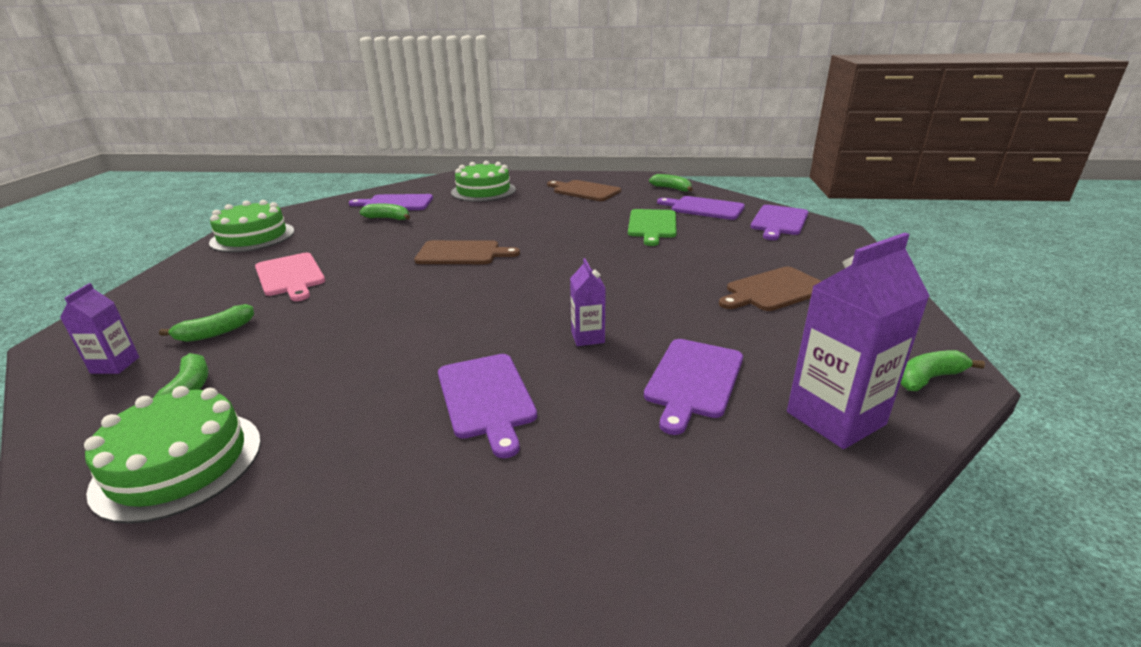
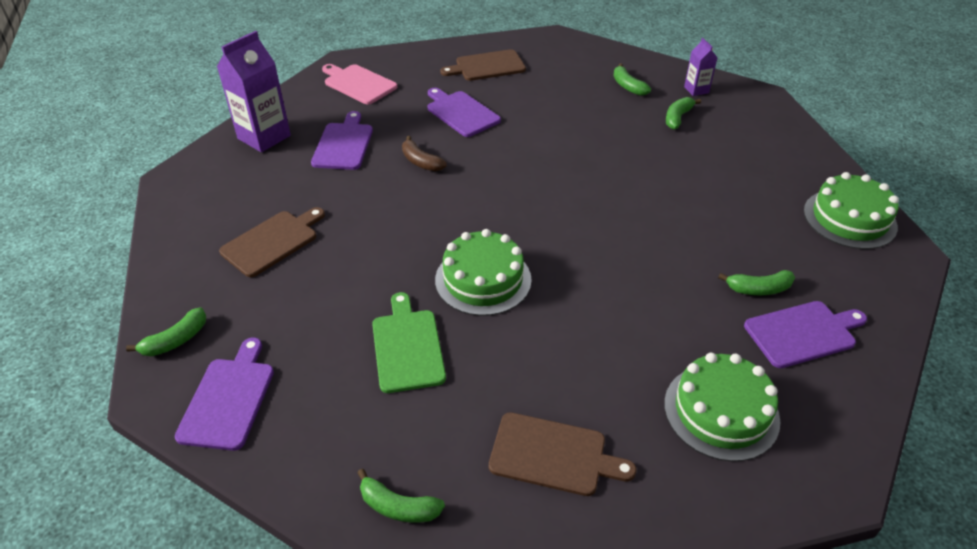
camera: 160 degrees right, 15 degrees up
green cake [84,386,261,524] -> green cake moved to [435,229,532,316]
pink cutting board [255,253,325,301] -> pink cutting board moved to [322,64,398,105]
brown cutting board [414,240,520,264] -> brown cutting board moved to [440,49,526,81]
purple carton [570,258,606,346] -> brown banana [402,136,447,171]
purple cutting board [657,196,745,220] -> none
green banana [901,350,985,391] -> green banana moved to [126,307,206,356]

